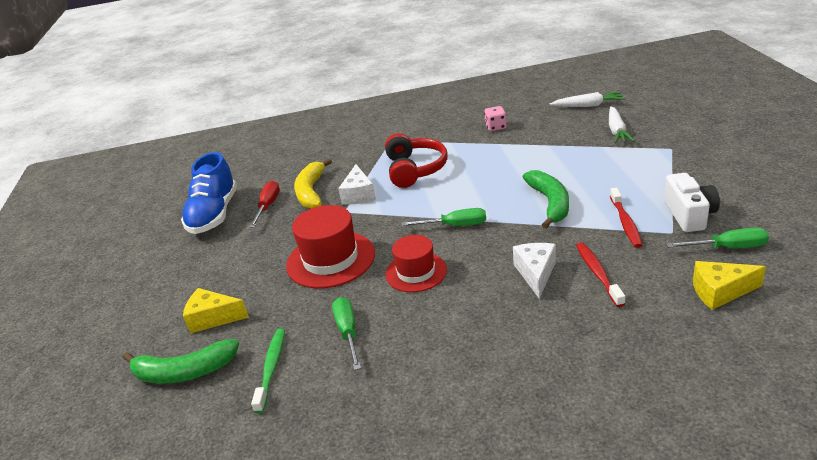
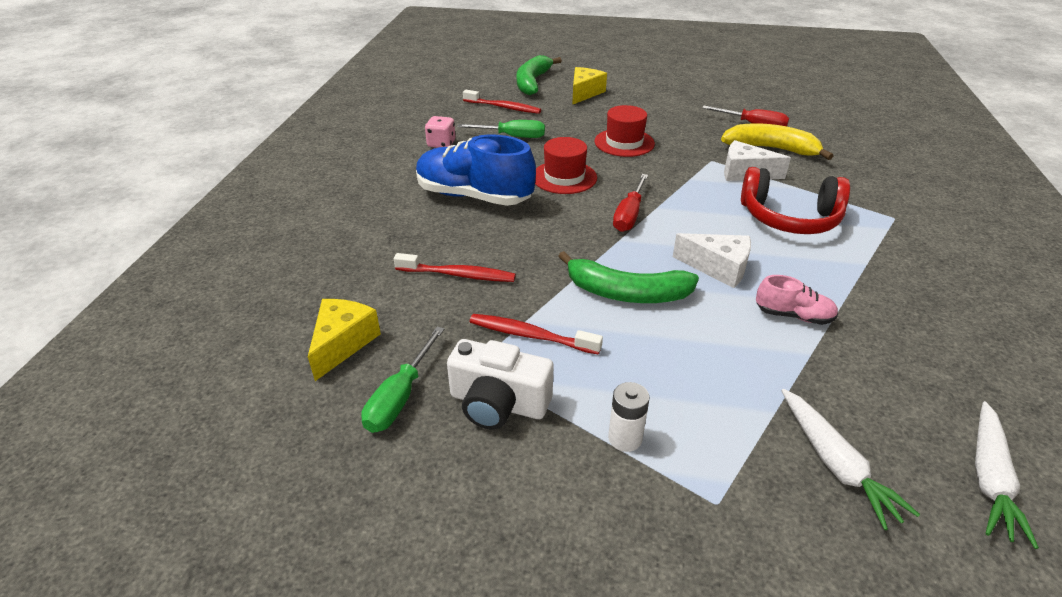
camera: 105 degrees right, 5 degrees up
blue shoe [181,152,237,234] -> blue shoe moved to [416,134,536,206]
green toothbrush [251,329,285,413] -> red toothbrush [463,90,541,114]
red hat [286,205,375,288] -> red hat [595,105,655,157], size x0.65
green screwdriver [401,208,486,226] -> red screwdriver [613,174,648,232]
pink dice [484,106,507,131] -> pink dice moved to [425,116,455,148]
white cheese [513,243,556,299] -> white cheese moved to [673,233,751,288]
white carrot [609,106,634,143] -> white carrot turned 135 degrees counterclockwise [781,389,920,530]
none -> white battery [608,382,650,452]
none -> pink shoe [756,275,838,325]

